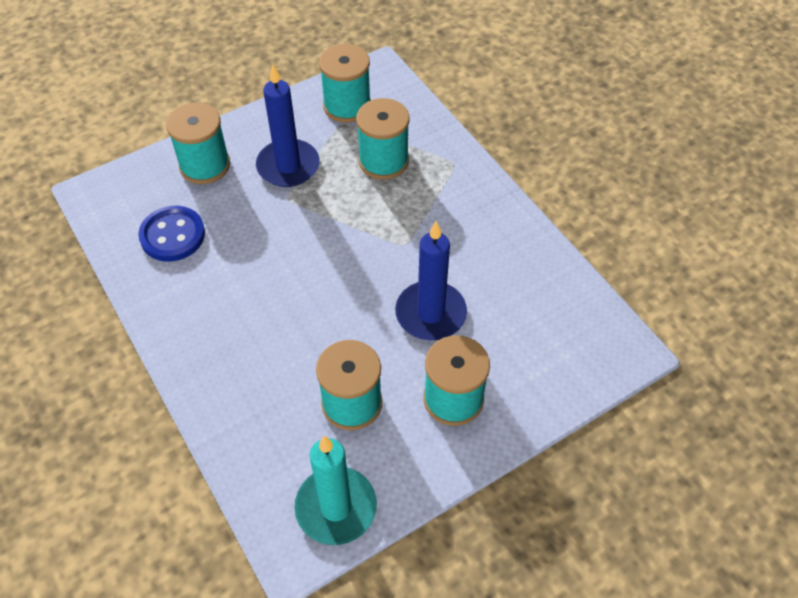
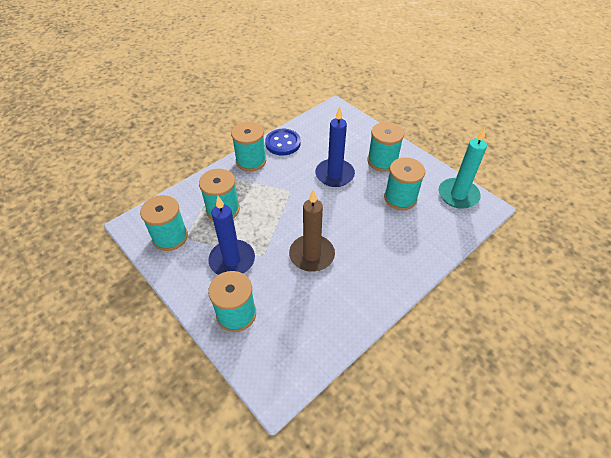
camera: 100 degrees left, 5 degrees down
blue button [138,206,205,262] -> blue button moved to [265,129,301,155]
none -> turquoise spool [231,122,266,171]
none -> brown candle [289,190,335,272]

